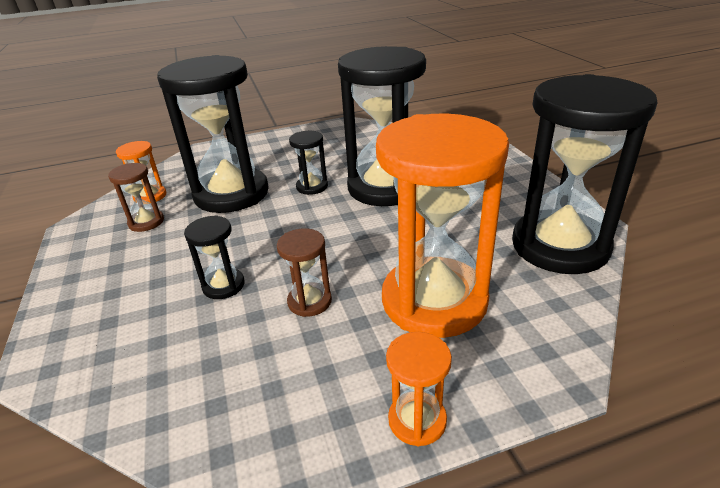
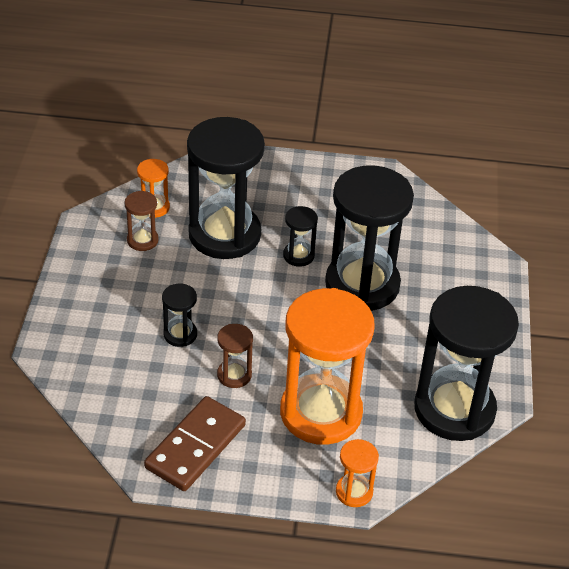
camera: 20 degrees right, 10 degrees up
orange hourglass [386,332,452,446] -> orange hourglass moved to [336,439,379,507]
none -> brown domino [144,396,246,491]

